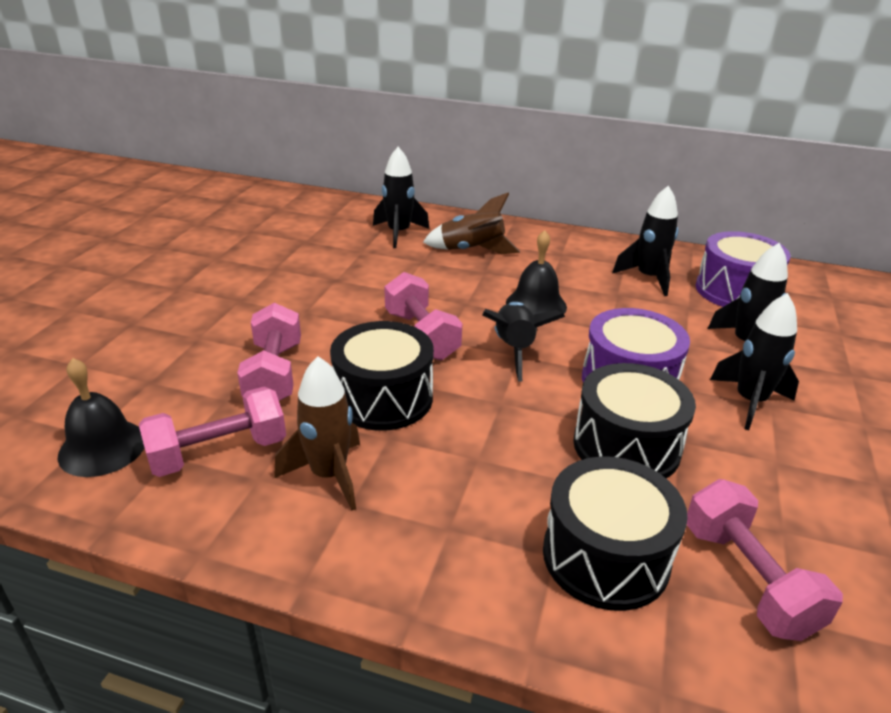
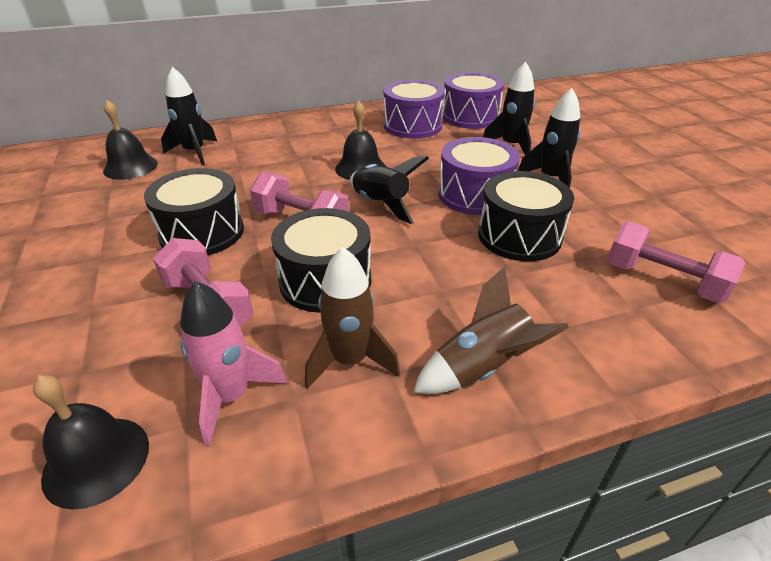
camera: 35 degrees left, 5 degrees up
pink dumbbell [139,387,286,477] -> pink rocket [180,281,287,446]
brown rocket [423,193,520,254] -> brown rocket moved to [413,267,569,394]
black drum [543,456,688,611] -> black drum moved to [144,168,244,255]
black rocket [612,186,678,296] -> purple drum [384,79,445,139]
none -> black bell [103,100,158,180]

